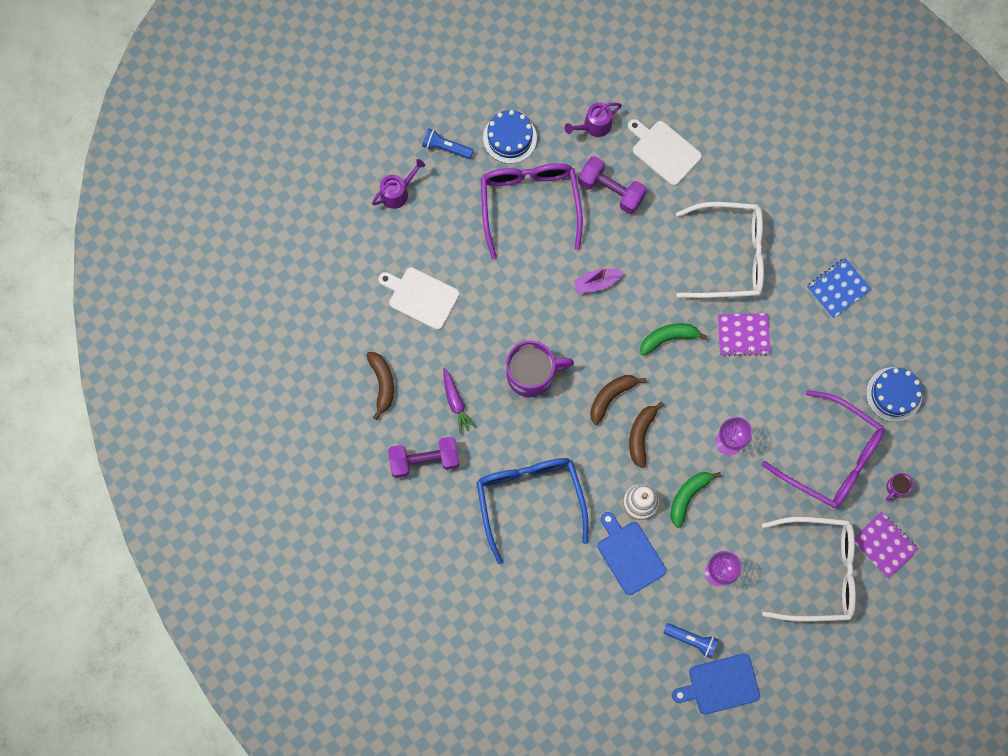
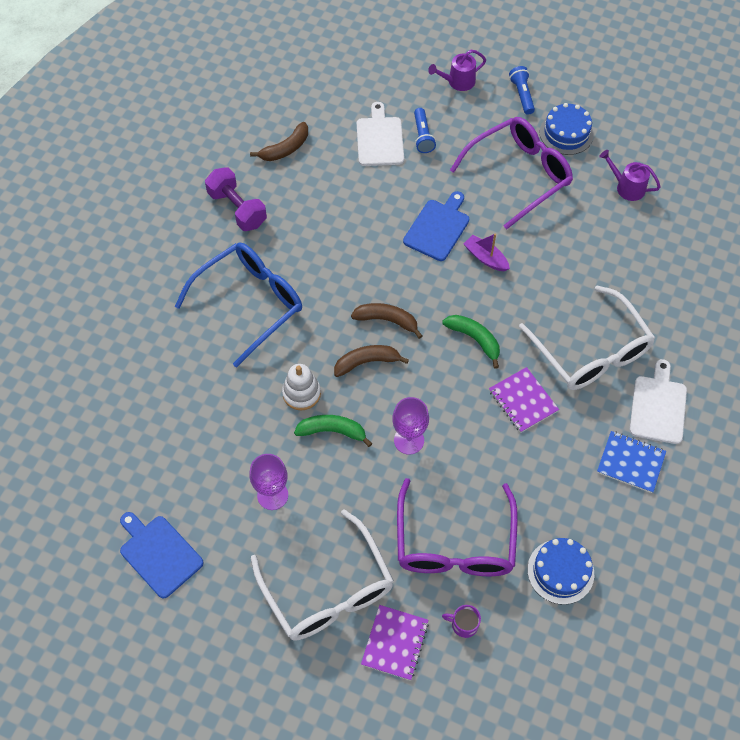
camera: 60 degrees right, 15 degrees down
purple watering can [372,159,425,209] -> purple watering can turned 135 degrees clockwise [428,50,486,91]
purple carrot [443,368,476,434] -> none
purple mug [506,341,574,397] -> none
purple dumbbell [578,156,647,214] -> none
blue cutting board [598,512,666,595] -> blue cutting board moved to [403,191,469,261]
white cutting board [628,119,702,186] -> white cutting board moved to [630,359,687,444]
blue flashlight [663,623,719,659] -> blue flashlight moved to [414,108,436,153]

